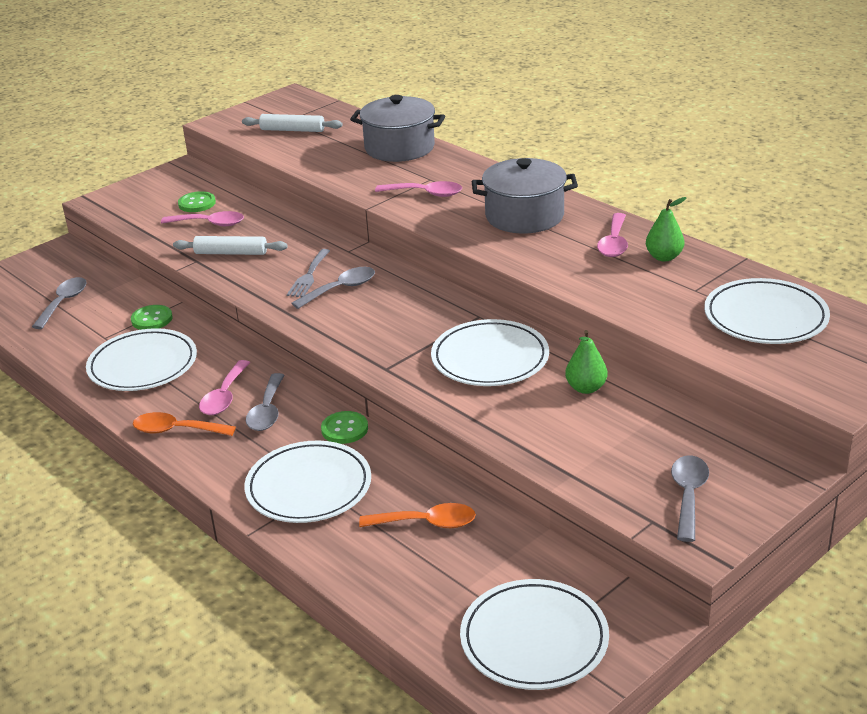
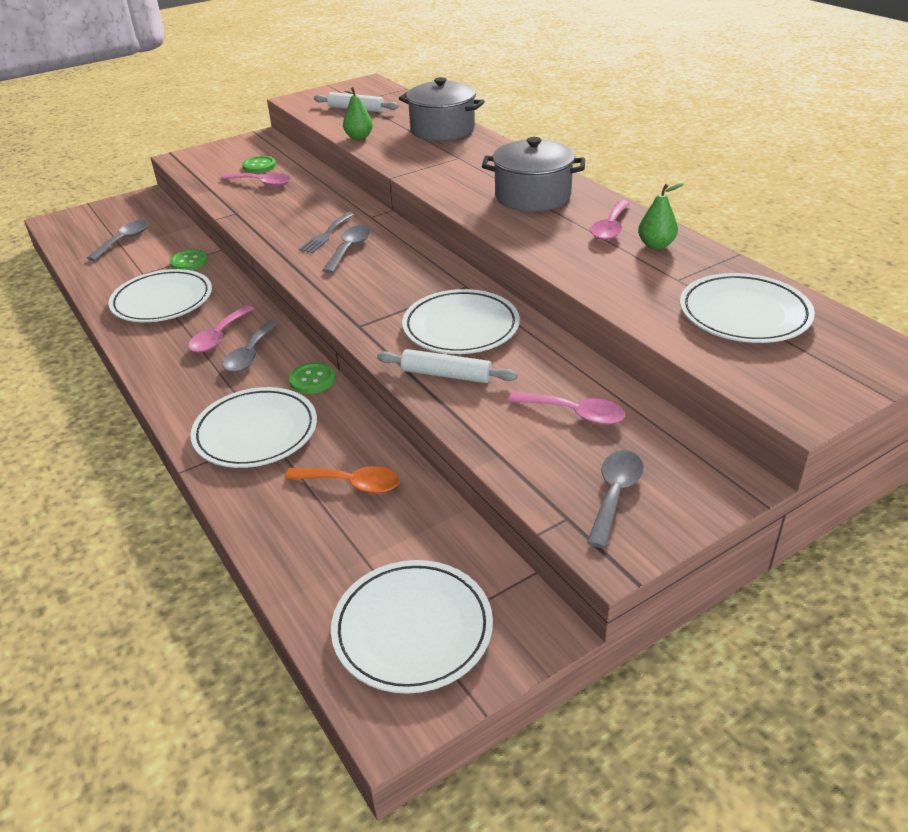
camera: 10 degrees right, 5 degrees up
orange spoon [133,412,236,436] -> none
white rolling pin [173,236,287,255] -> white rolling pin moved to [377,349,518,383]
grey spoon [291,267,375,309] -> grey spoon turned 45 degrees counterclockwise [322,225,371,273]
pink spoon [375,181,462,197] -> pink spoon moved to [508,391,625,425]
green pear [565,330,608,394] -> green pear moved to [343,87,373,140]

